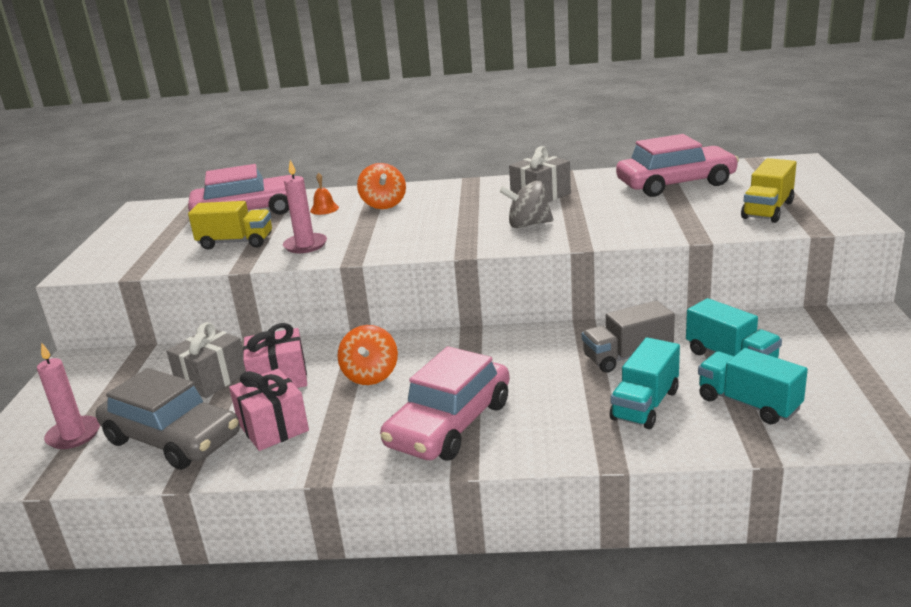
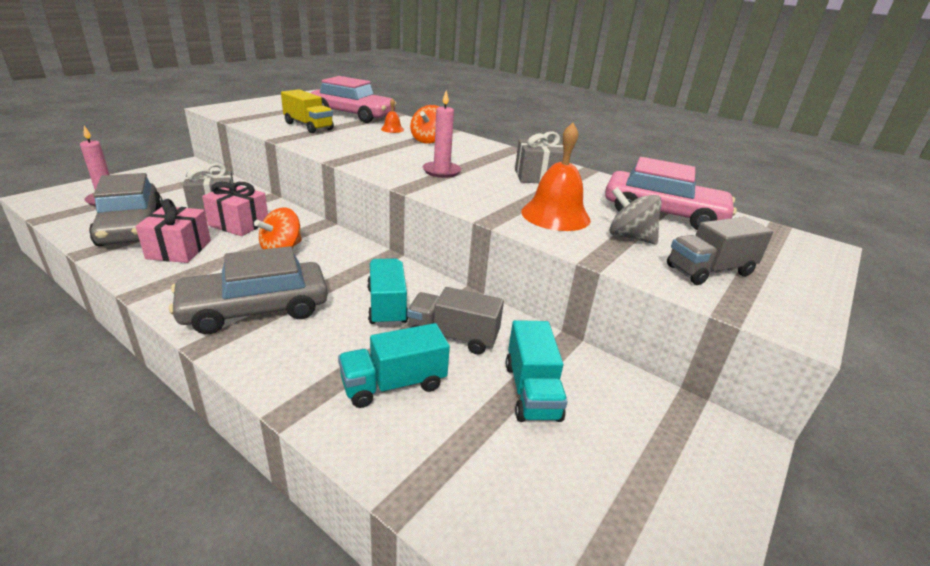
camera: 30 degrees right, 5 degrees up
pink candle [283,160,327,253] -> pink candle moved to [423,90,461,178]
pink car [380,346,510,461] -> grey car [169,246,328,334]
grey spinning top [499,181,553,228] -> grey spinning top moved to [609,187,662,244]
turquoise truck [698,348,808,424] -> turquoise truck moved to [367,258,409,326]
yellow truck [741,158,796,223] -> grey truck [667,217,773,285]
none -> orange bell [521,123,590,231]

